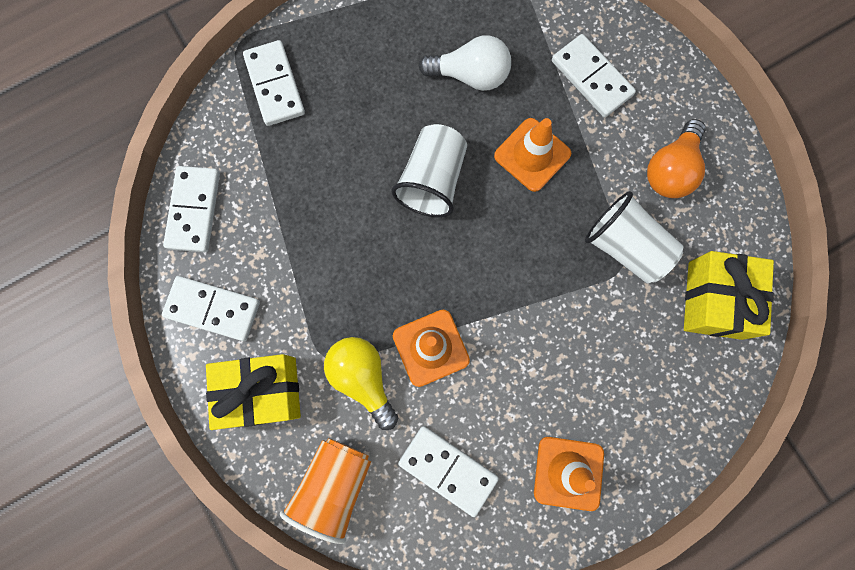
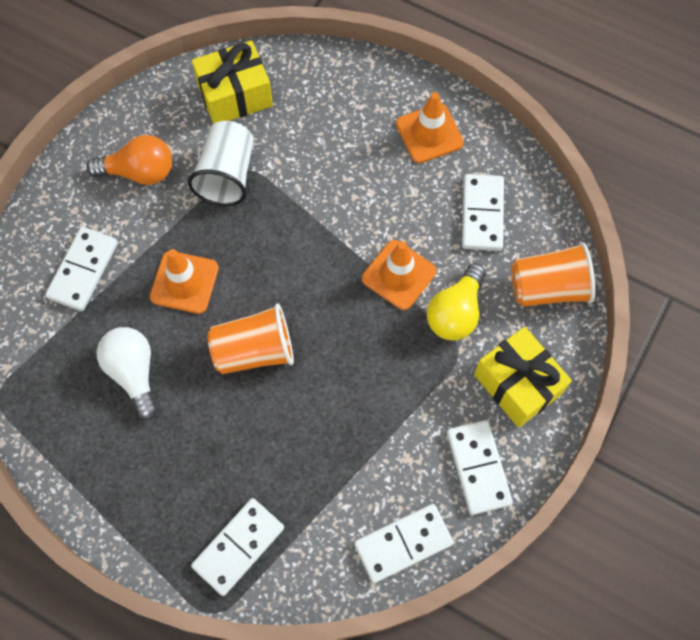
camera: 120 degrees left, 10 degrees down
white cup [391,124,467,217] -> orange cup [207,304,294,374]

